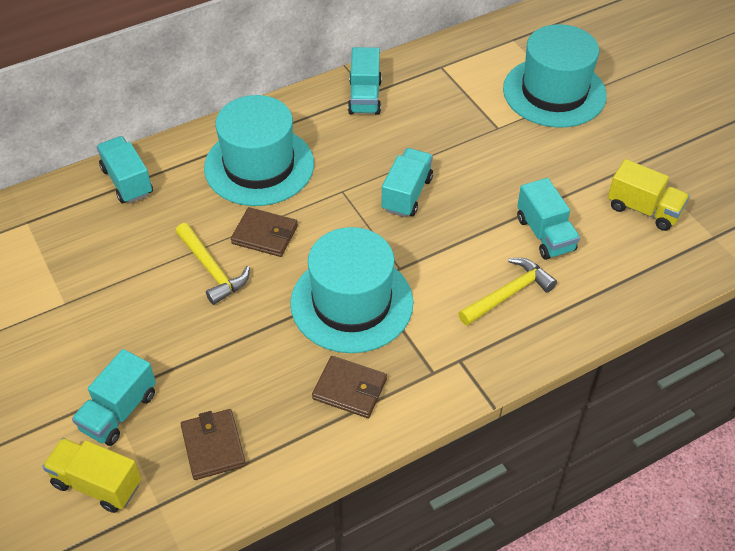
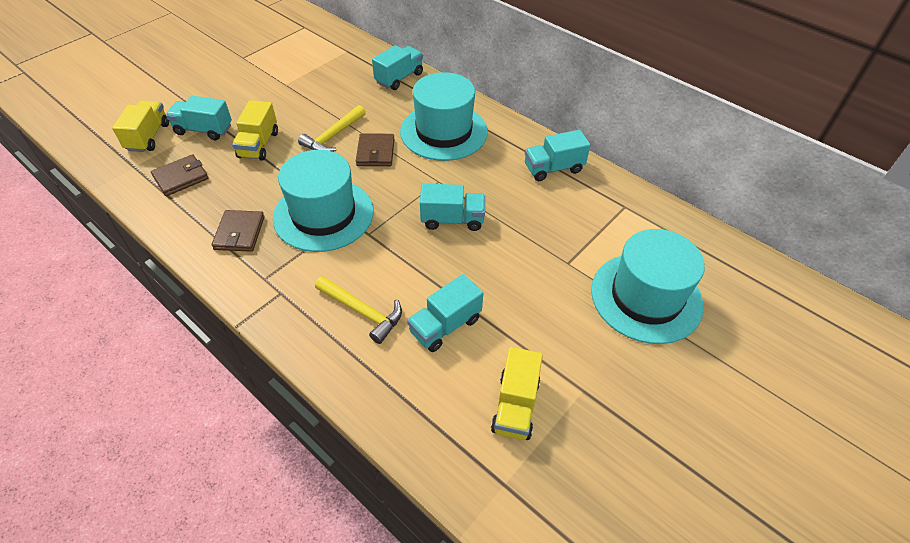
camera: 70 degrees right, 0 degrees up
none -> yellow truck [232,100,278,161]

